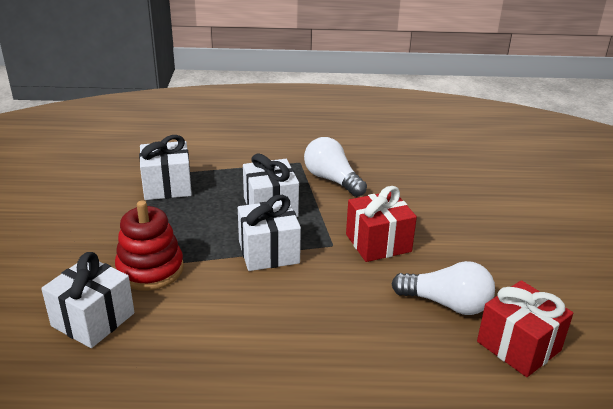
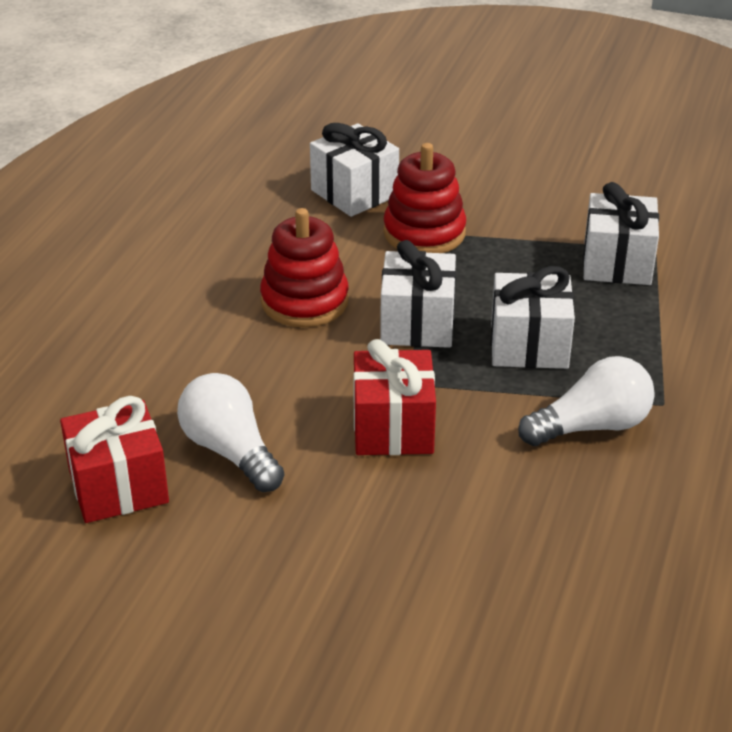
camera: 110 degrees right, 5 degrees up
white light bulb [391,261,495,315] -> white light bulb turned 105 degrees clockwise [177,373,285,492]
none -> red stacking toy [260,208,349,327]

